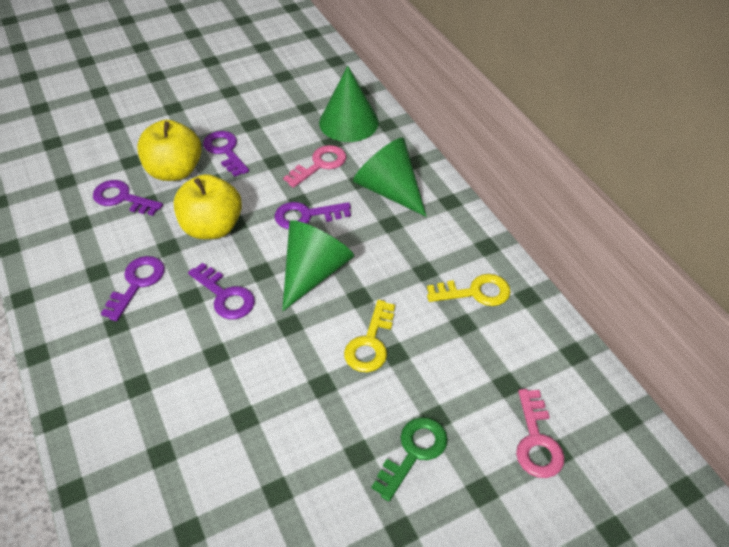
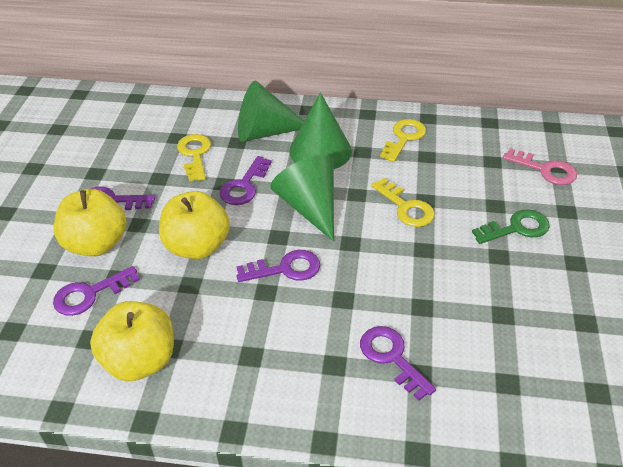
camera: 55 degrees left, 5 degrees down
purple key [101,256,165,321] -> purple key moved to [360,326,436,401]
pink key [283,145,346,188] -> yellow key [177,134,211,181]
green cone [319,66,379,142] -> green cone moved to [289,92,352,169]
green key [371,417,448,502] -> green key turned 90 degrees clockwise [472,209,550,244]
none -> yellow apple [90,301,174,381]

